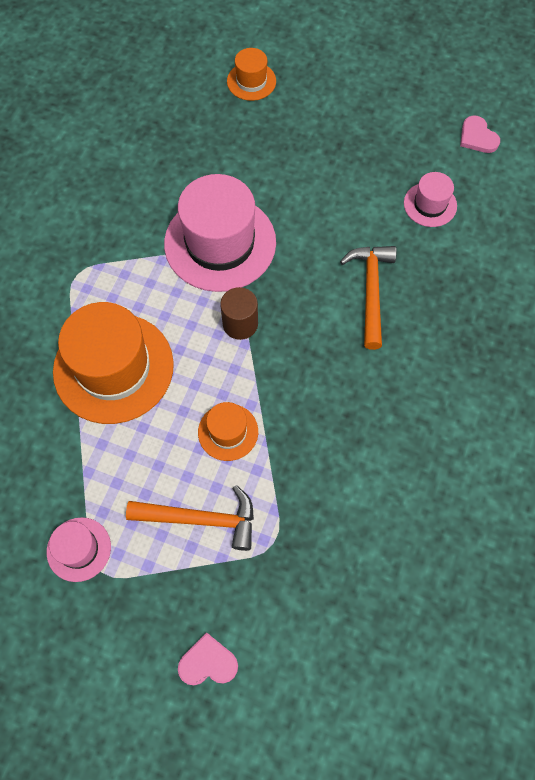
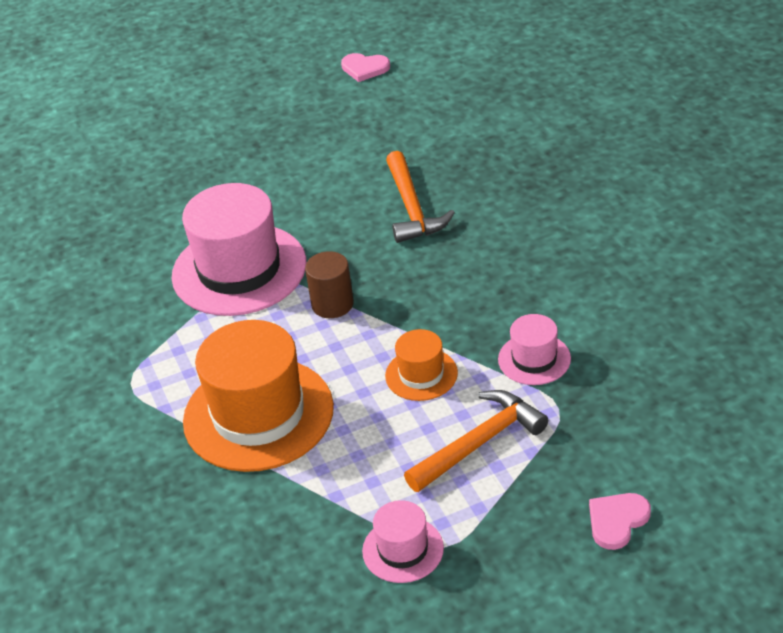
camera: 40 degrees left, 25 degrees down
orange hat [227,48,276,101] -> none
orange hammer [340,246,397,350] -> orange hammer turned 150 degrees counterclockwise [386,151,455,243]
pink hat [404,172,457,227] -> pink hat moved to [498,314,571,385]

